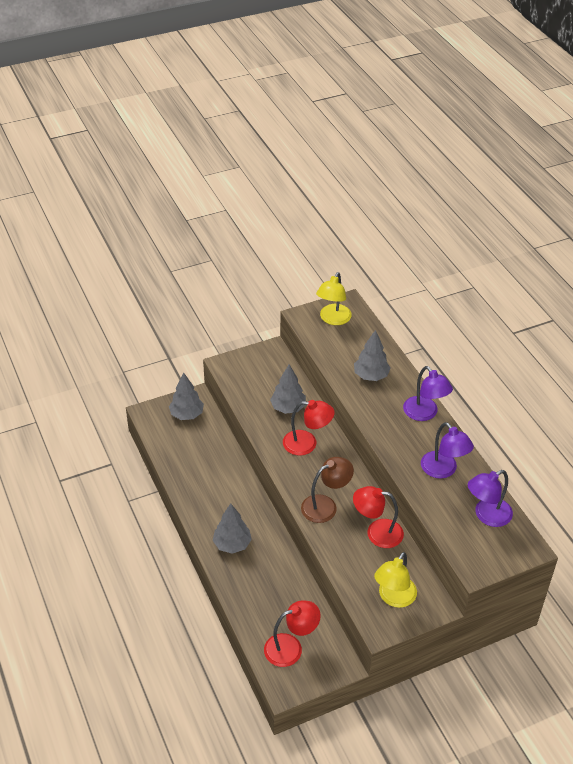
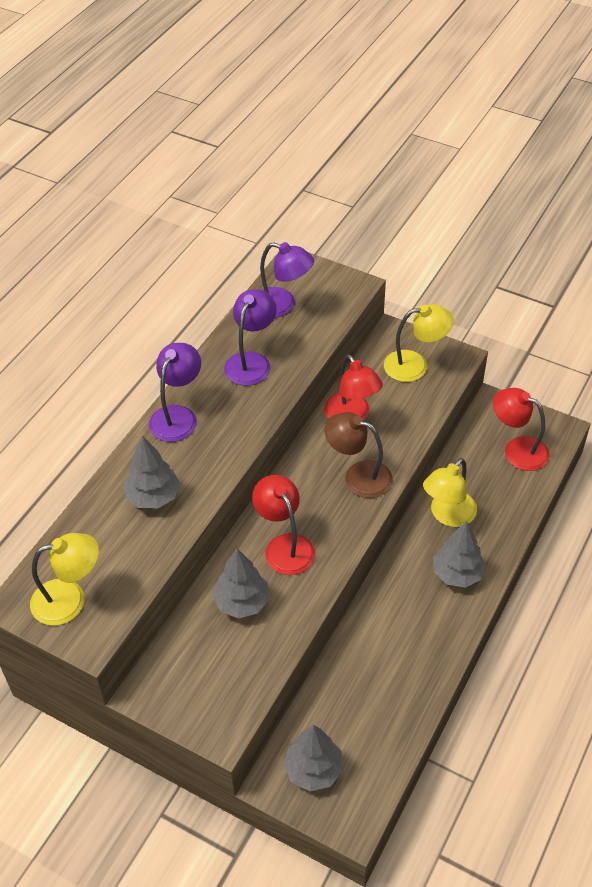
camera: 125 degrees left, 5 degrees up
none -> yellow lamp [423,458,477,527]

